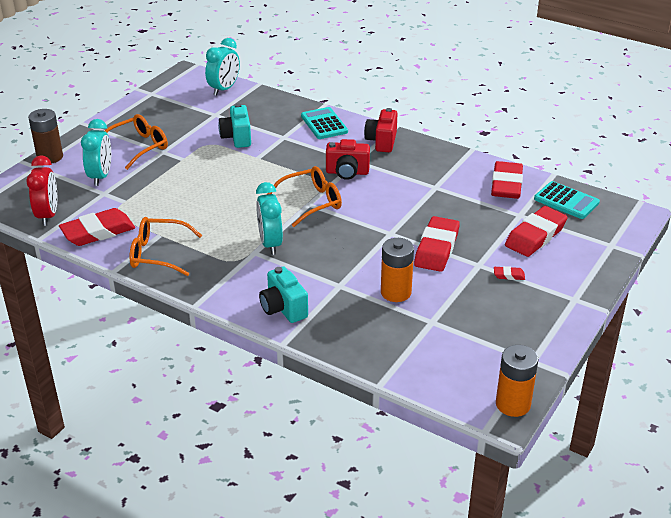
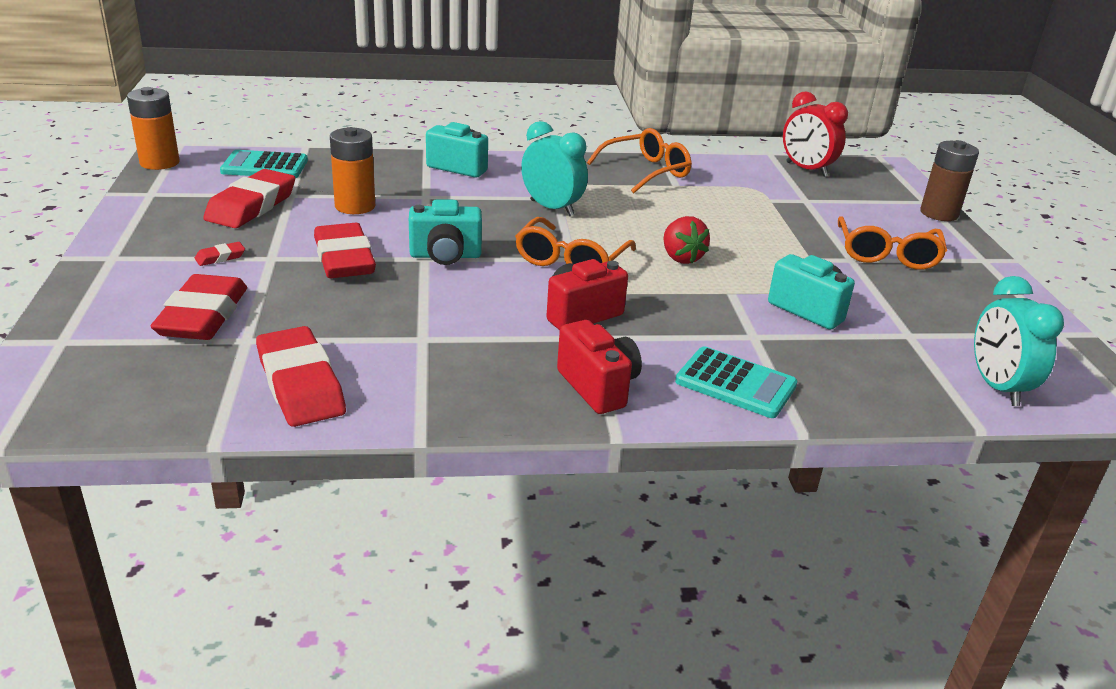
camera: 140 degrees right, 5 degrees down
red eraser [59,208,135,246] -> red eraser moved to [204,169,295,228]
turquoise clock [81,119,111,186] -> none
turquoise calculator [534,181,600,219] -> turquoise calculator moved to [220,150,308,178]
none -> turquoise camera [409,199,482,265]
none -> red strawberry [663,216,710,264]

